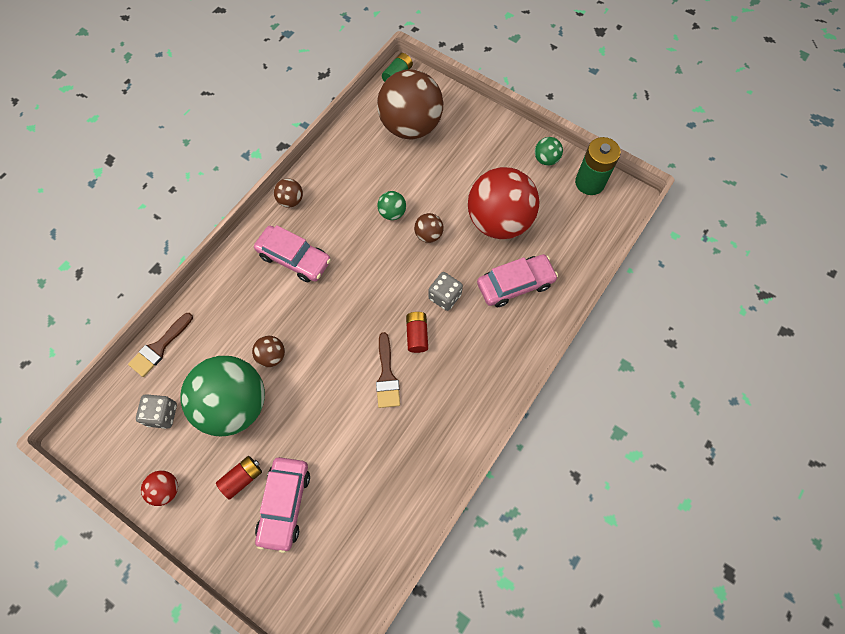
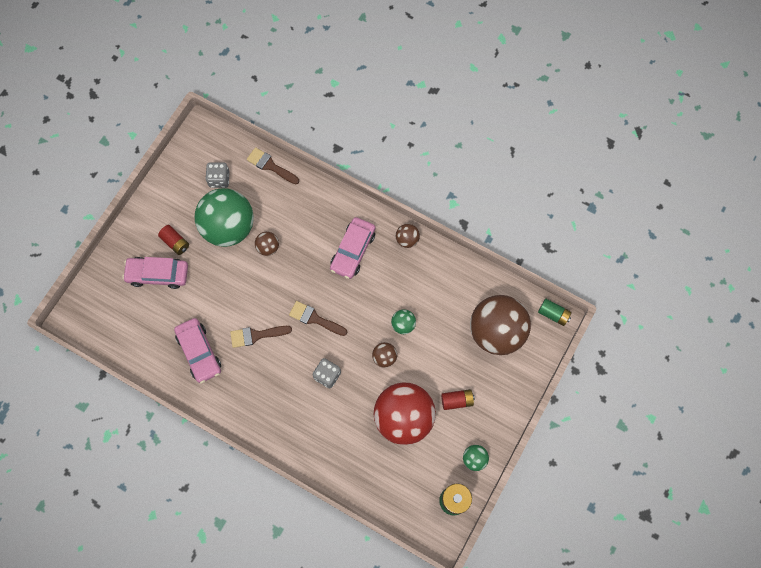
camera: 85 degrees right, 5 degrees up
red ball [141,470,178,506] -> none
red battery [406,312,428,353] -> red battery moved to [441,389,475,410]
pink car [477,254,558,307] -> pink car moved to [174,318,221,383]
none -> brown brush [289,301,347,336]

